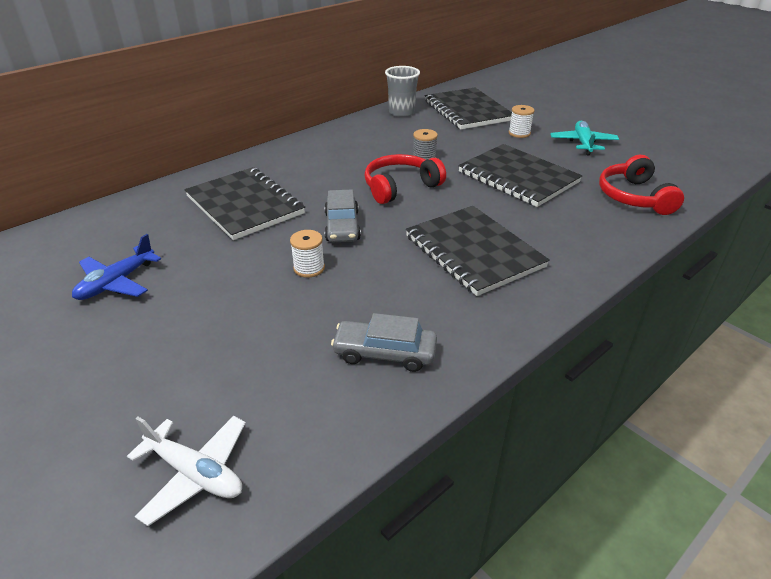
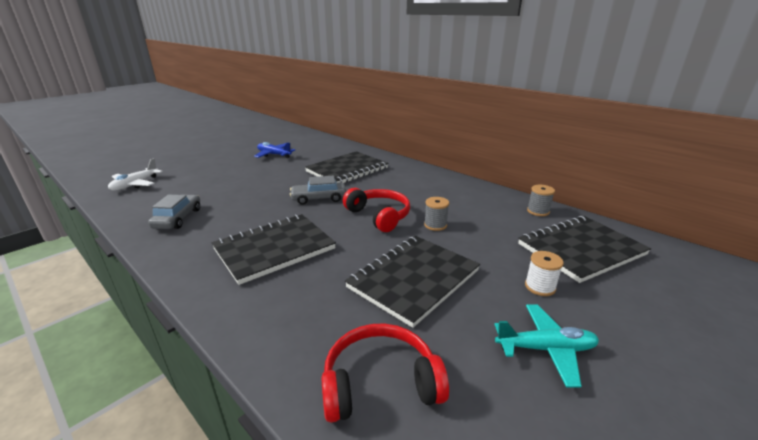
camera: 85 degrees right, 10 degrees down
white spool [290,230,325,278] -> none
grey cup [385,66,420,117] -> grey spool [527,185,555,216]

